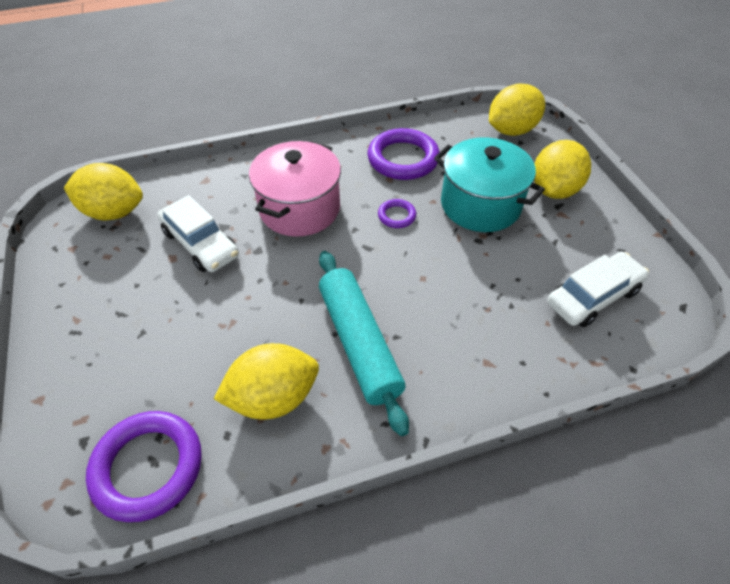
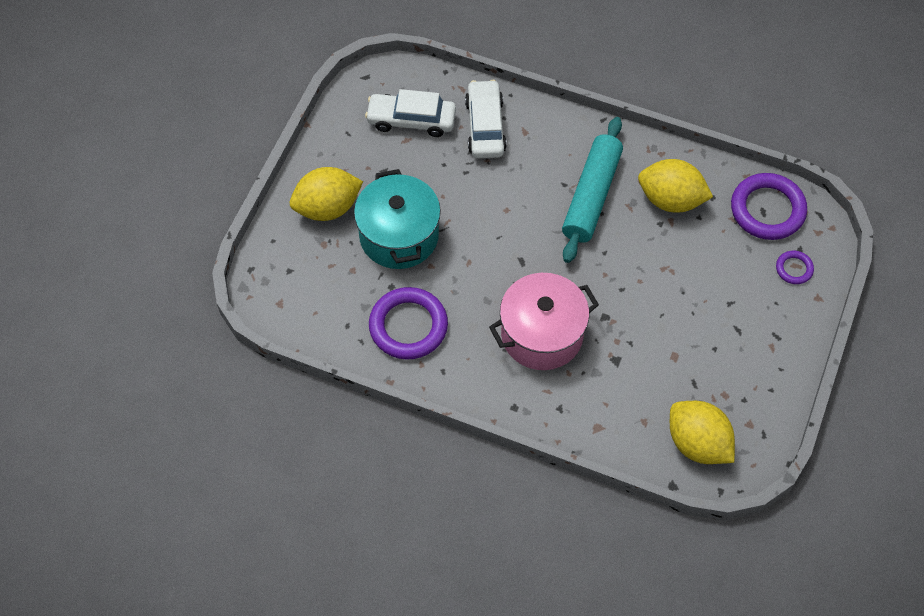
camera: 140 degrees left, 10 degrees up
white car [157,195,239,272] -> white car moved to [465,80,507,158]
purple ring [378,199,416,228] -> purple ring moved to [776,251,814,284]
yellow lemon [489,83,545,136] -> none

